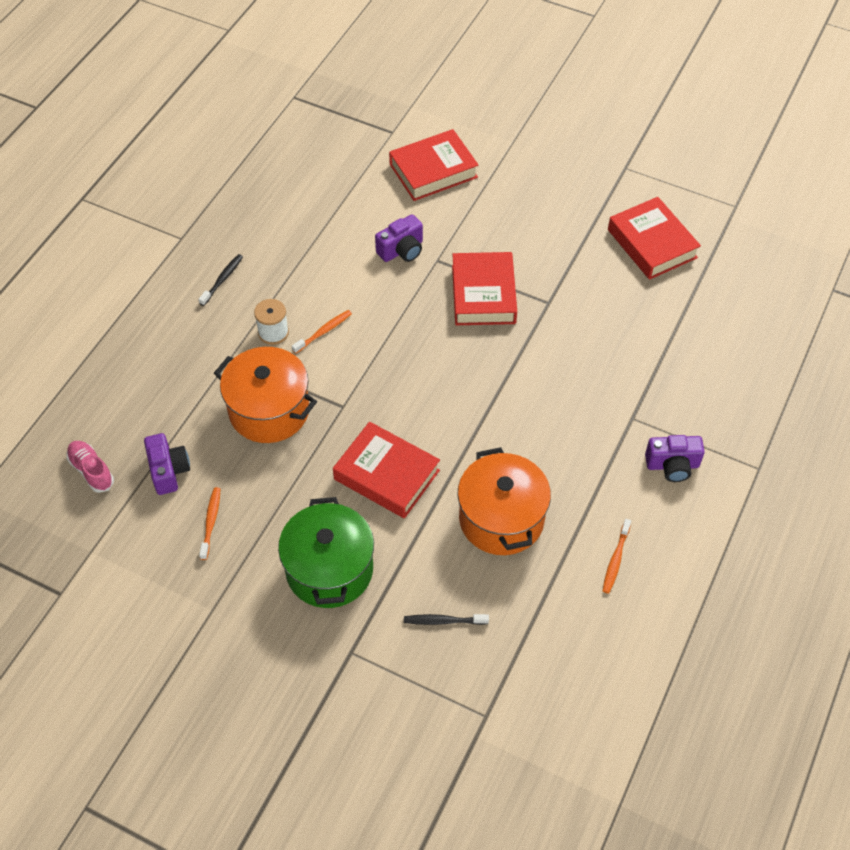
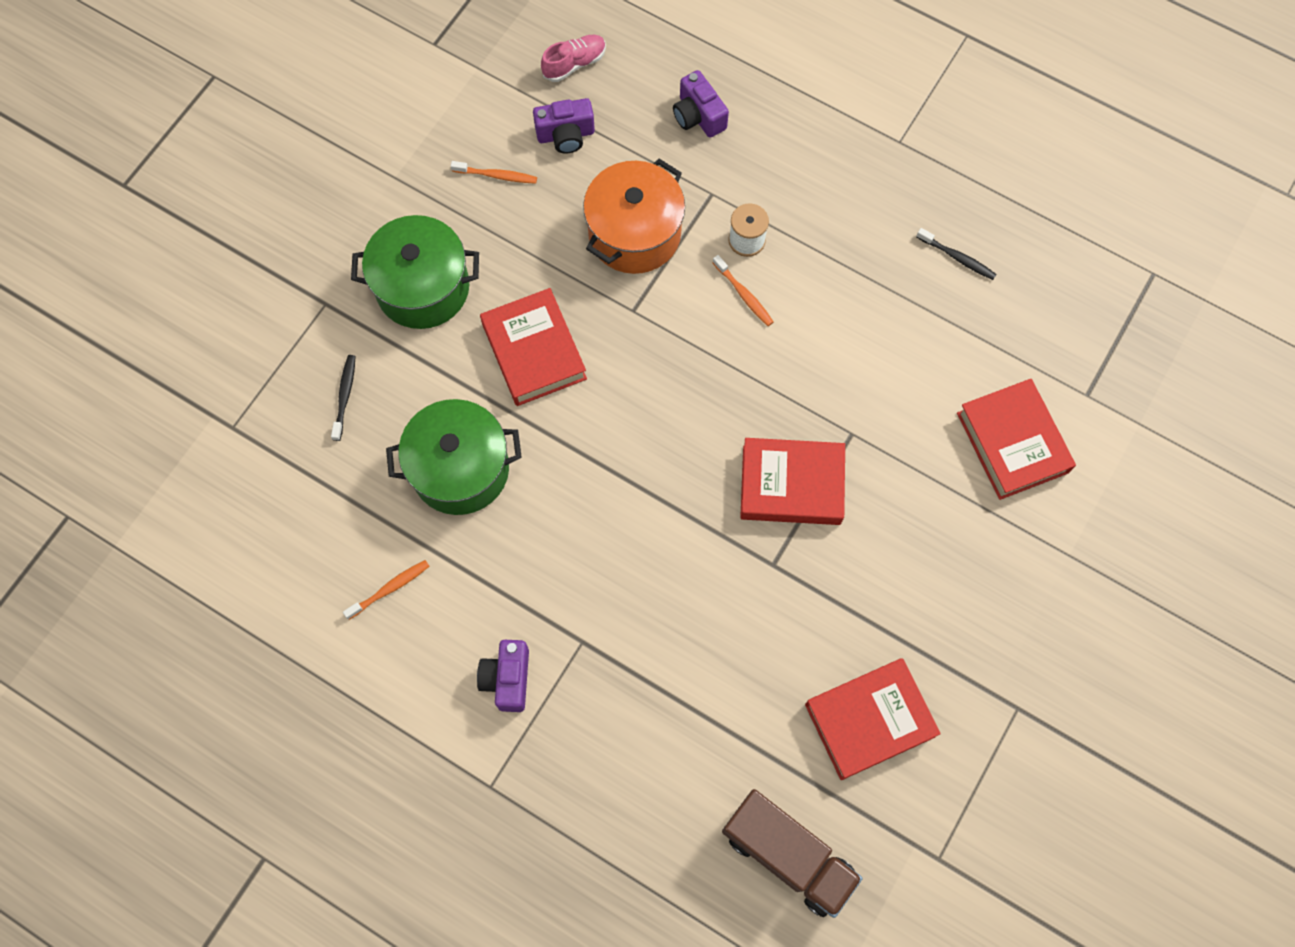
camera: 95 degrees right, 15 degrees up
black toothbrush [199,254,243,306] -> black toothbrush moved to [917,228,997,280]
red book [333,422,440,518] -> red book turned 60 degrees counterclockwise [480,288,587,406]
purple camera [375,214,423,262] -> purple camera moved to [673,70,729,138]
orange pot [458,447,551,555] -> green pot [386,399,522,515]
orange toothbrush [603,519,631,594] -> orange toothbrush turned 120 degrees clockwise [343,560,430,620]
none -> brown truck [722,789,863,918]

